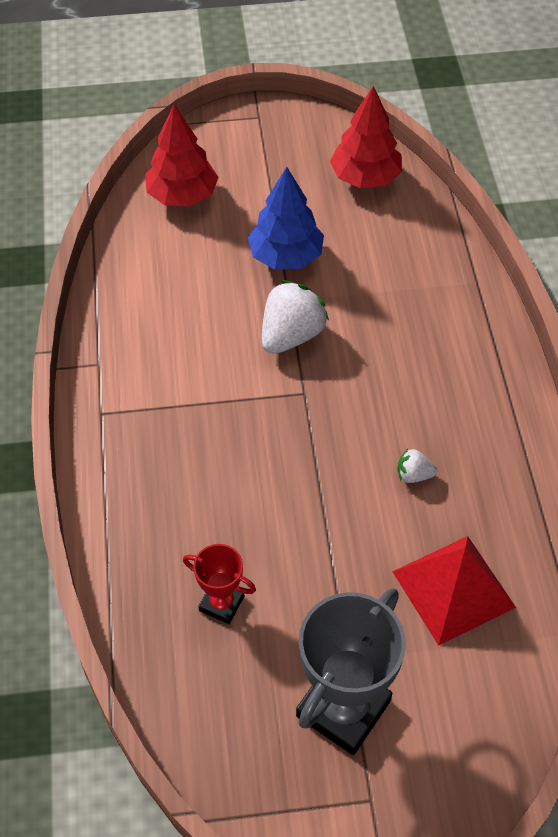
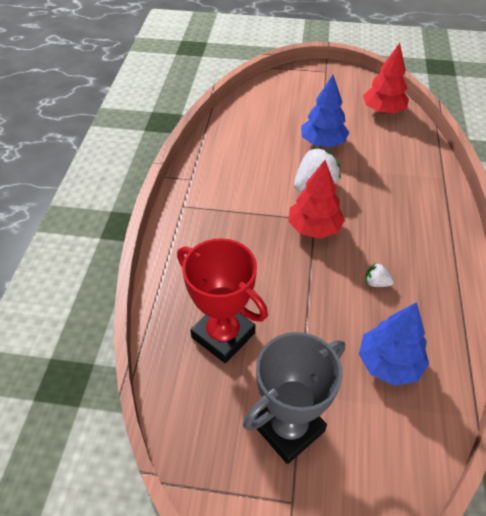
camera: 15 degrees right, 5 degrees down
red tree [145,105,218,206] -> red tree moved to [288,160,345,239]
red trophy [183,544,256,624] -> red trophy [177,238,268,363], size x1.92
red pyramid [392,536,516,646] -> blue tree [359,302,429,386]

